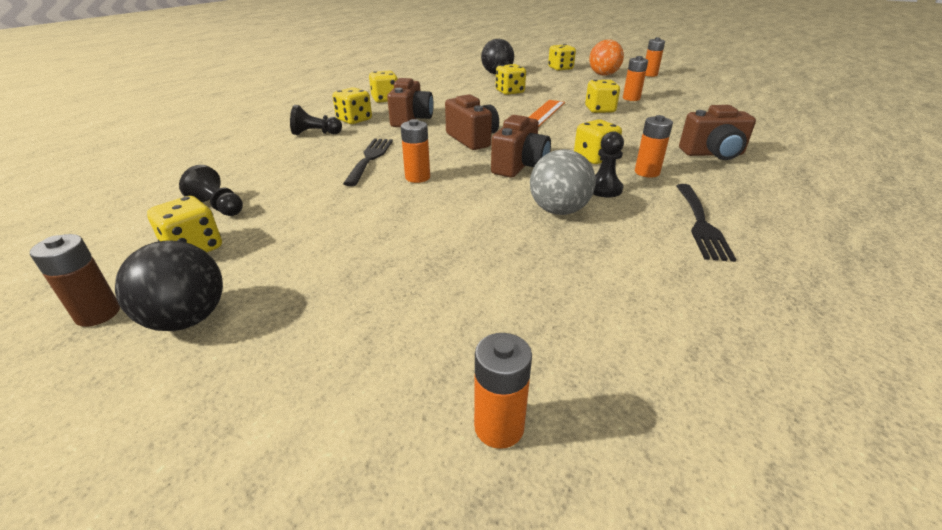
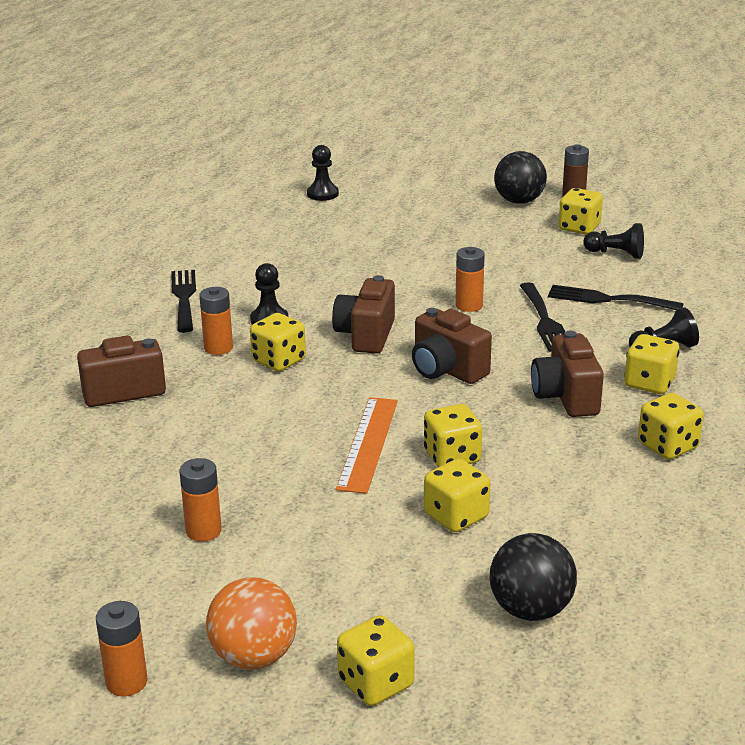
camera: 165 degrees right, 5 degrees down
orange battery [474,333,532,449] -> black pawn [307,145,339,201]
grey ball [530,149,596,215] -> none
yellow dice [585,80,620,113] -> yellow dice moved to [424,404,482,467]
none -> black fork [548,285,684,310]

